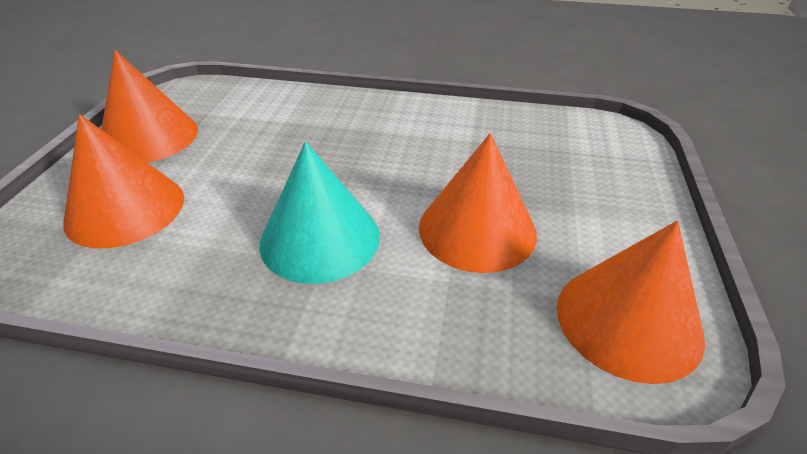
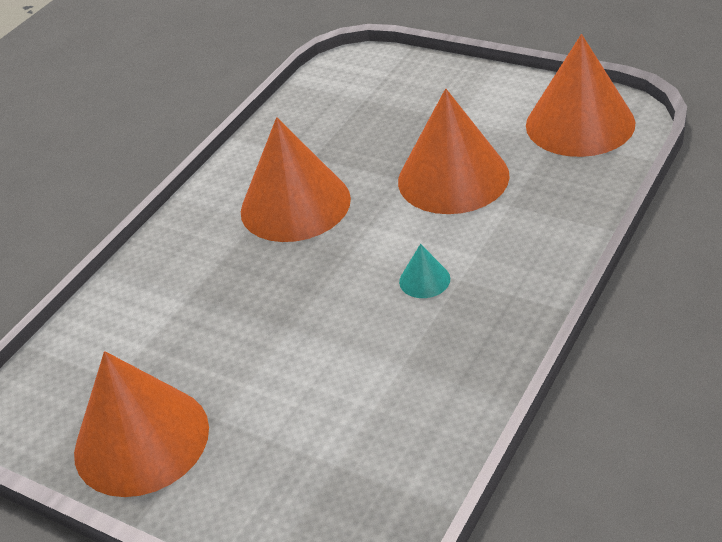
camera: 65 degrees left, 0 degrees up
orange cone [63,114,184,248] -> orange cone moved to [241,117,351,242]
turquoise cone [260,142,380,284] -> turquoise cone [399,244,450,298], size x0.42

